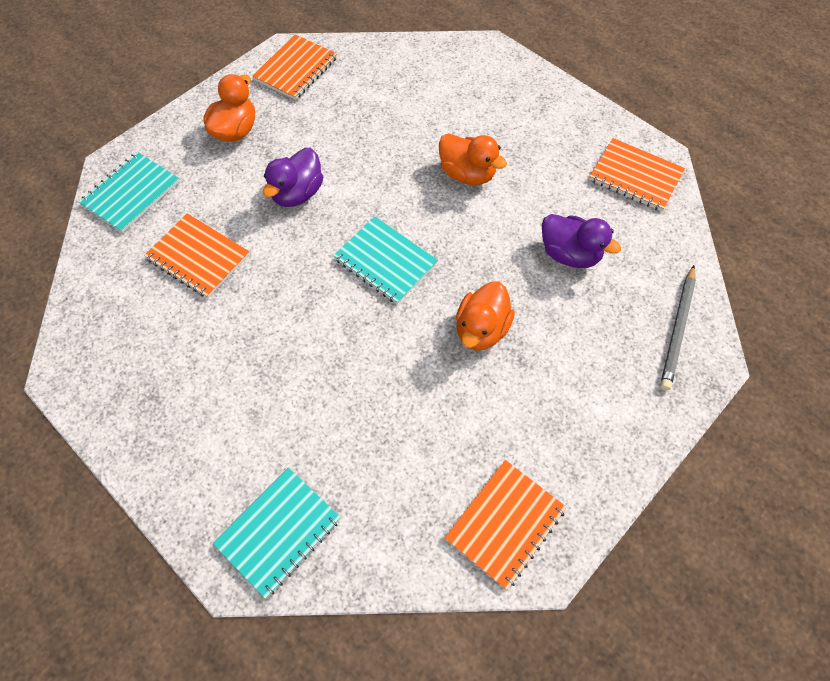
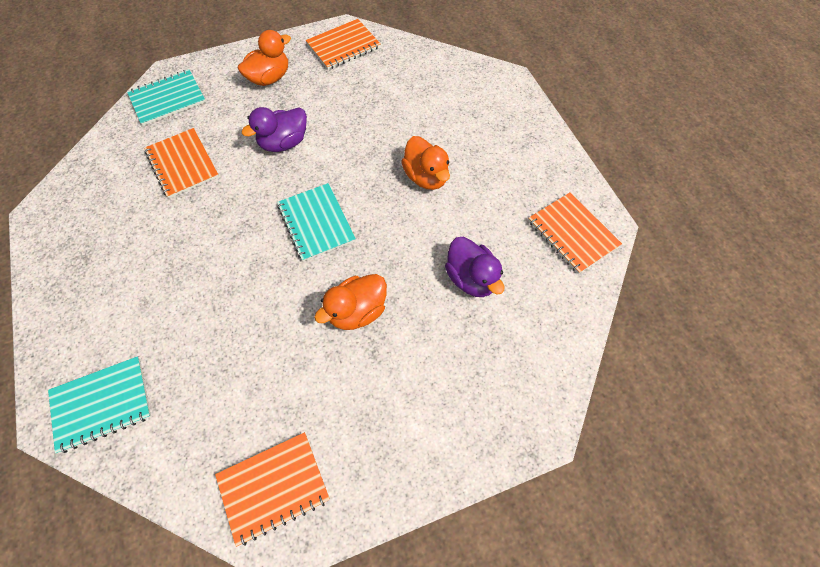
camera: 25 degrees right, 0 degrees up
grey pencil [660,265,696,390] -> none

